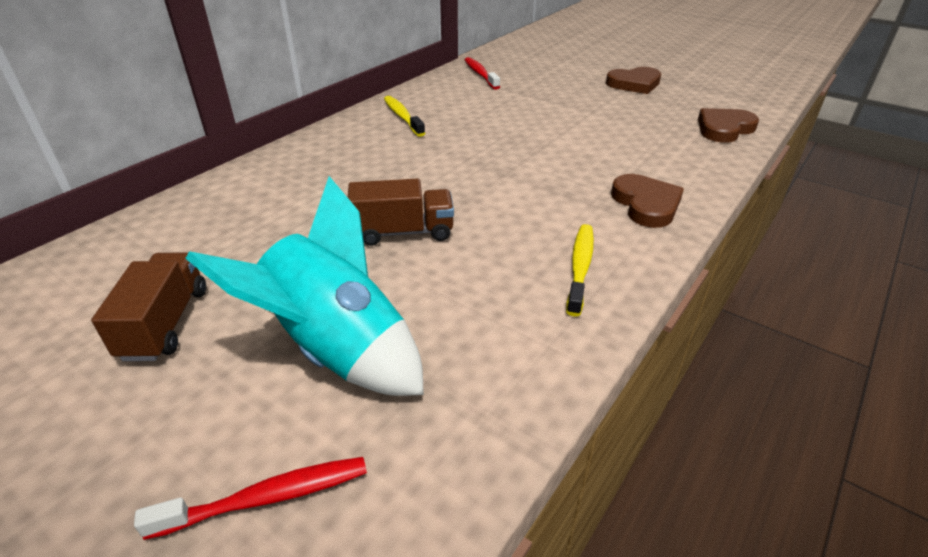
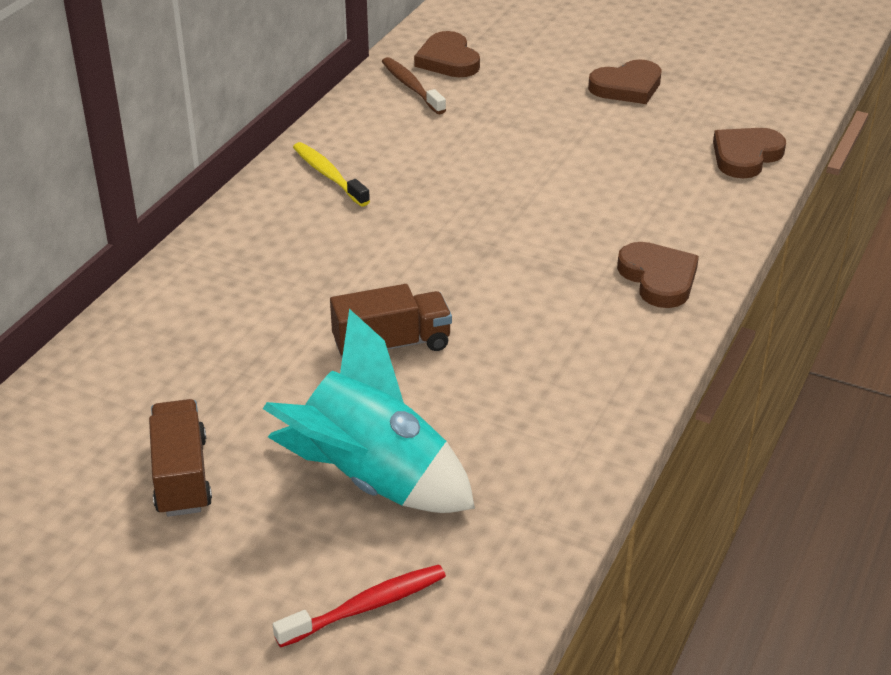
camera: 10 degrees left, 0 degrees up
red toothbrush [465,57,500,90] -> brown toothbrush [382,57,446,114]
yellow toothbrush [566,224,594,317] -> none
none -> brown heart [414,31,480,77]

